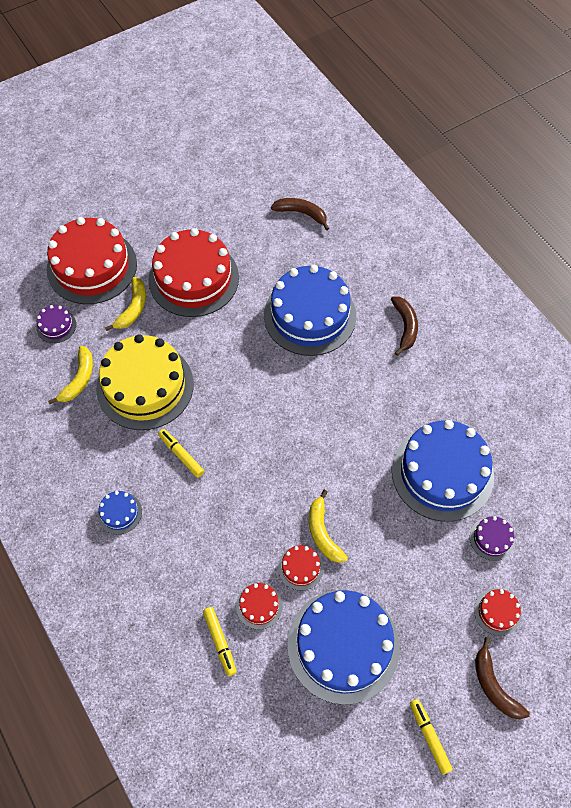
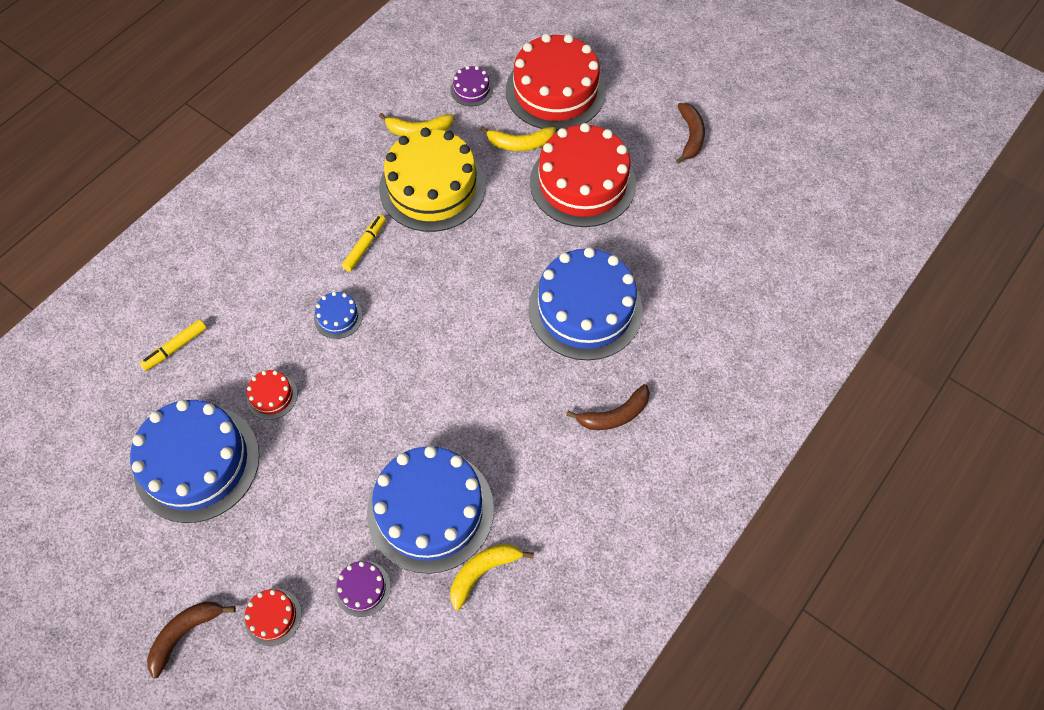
camera: 70 degrees right, 0 degrees up
blue cake [98,491,142,534] -> blue cake moved to [314,292,363,339]
red cake [236,583,283,630] -> none
brown banana [271,198,329,231] -> brown banana moved to [676,103,705,164]
yellow banana [309,490,348,563] -> yellow banana moved to [450,544,534,610]
yellow marker [410,699,453,775] -> none

